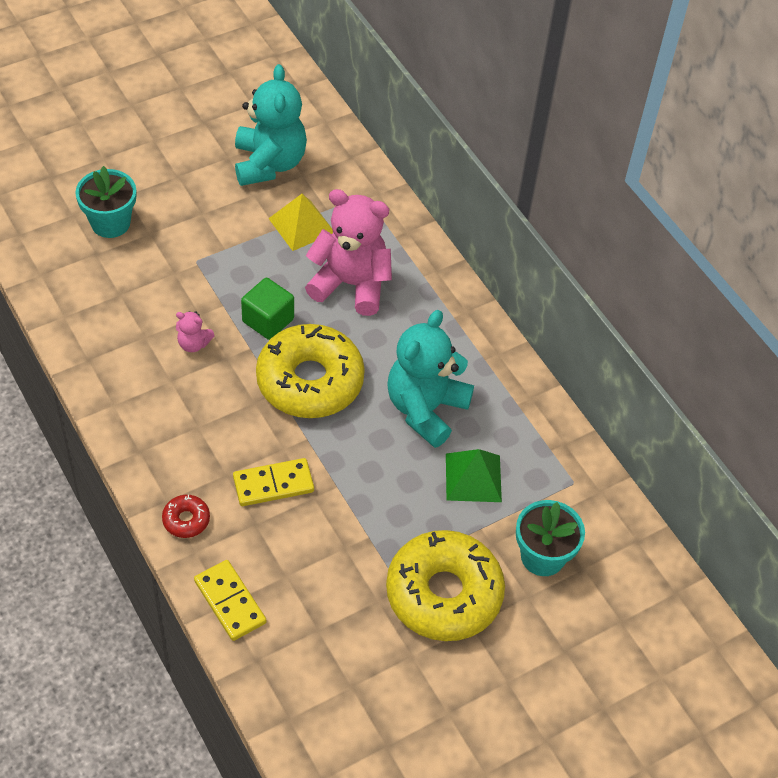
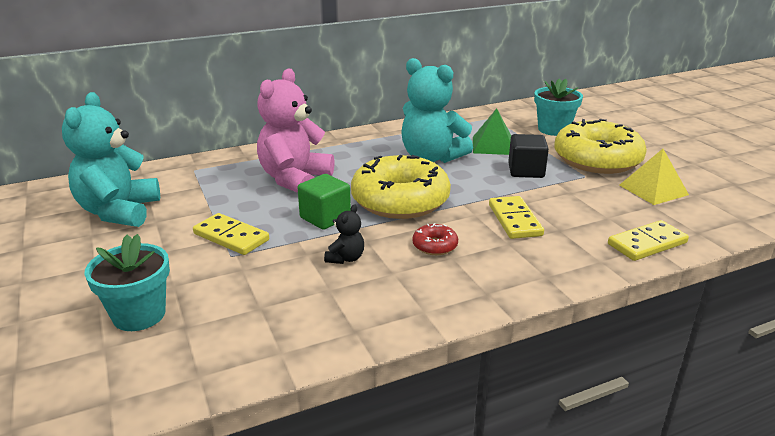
camera: 80 degrees left, 25 degrees down
red donut [162,495,210,538] -> red donut moved to [412,223,458,255]
pink teddy bear [176,311,215,352] -> black teddy bear [324,204,364,264]
turquoise teddy bear [235,64,307,186] -> turquoise teddy bear turned 90 degrees counterclockwise [62,92,160,227]
yellow pyramid [268,194,333,251] -> yellow pyramid moved to [619,149,689,205]
none -> yellow domino [193,213,269,255]
none -> black cube [508,134,549,178]

